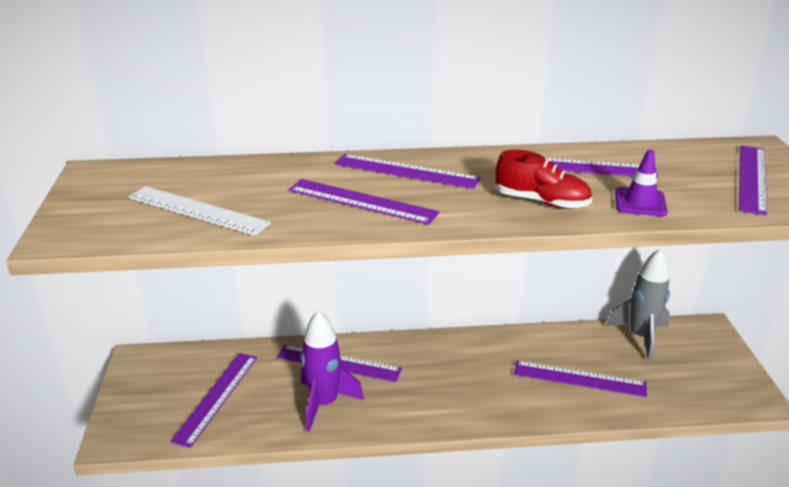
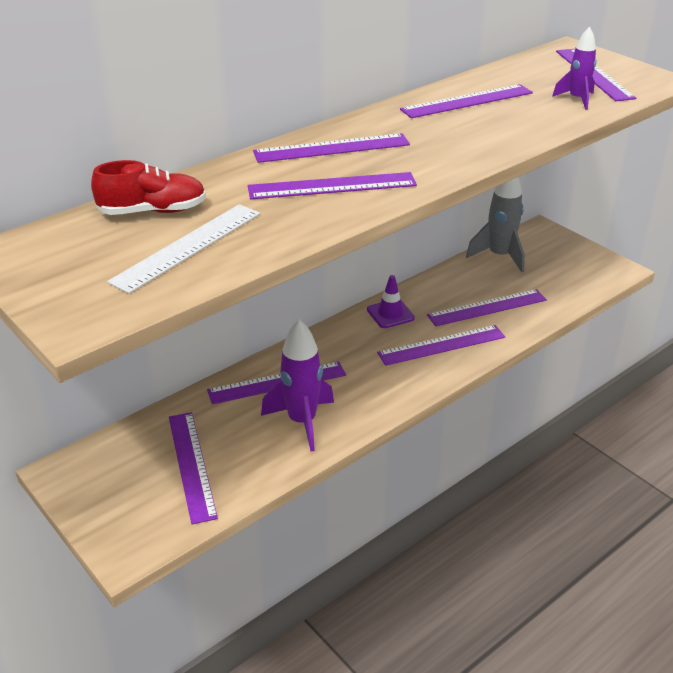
camera: 35 degrees left, 5 degrees up
white ruler [128,186,271,236] -> white ruler turned 45 degrees counterclockwise [107,204,260,294]
red shoe [496,150,592,209] -> red shoe moved to [91,160,206,215]
purple traffic cone [615,150,668,216] -> purple traffic cone moved to [367,275,415,328]
none -> purple ruler [377,325,505,366]
none -> purple rocket [552,26,597,110]

